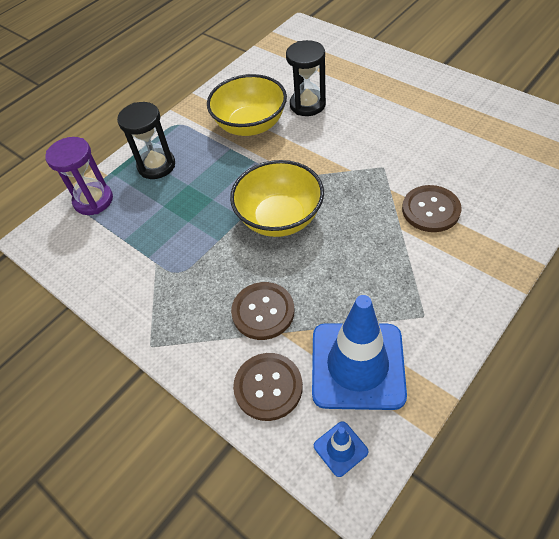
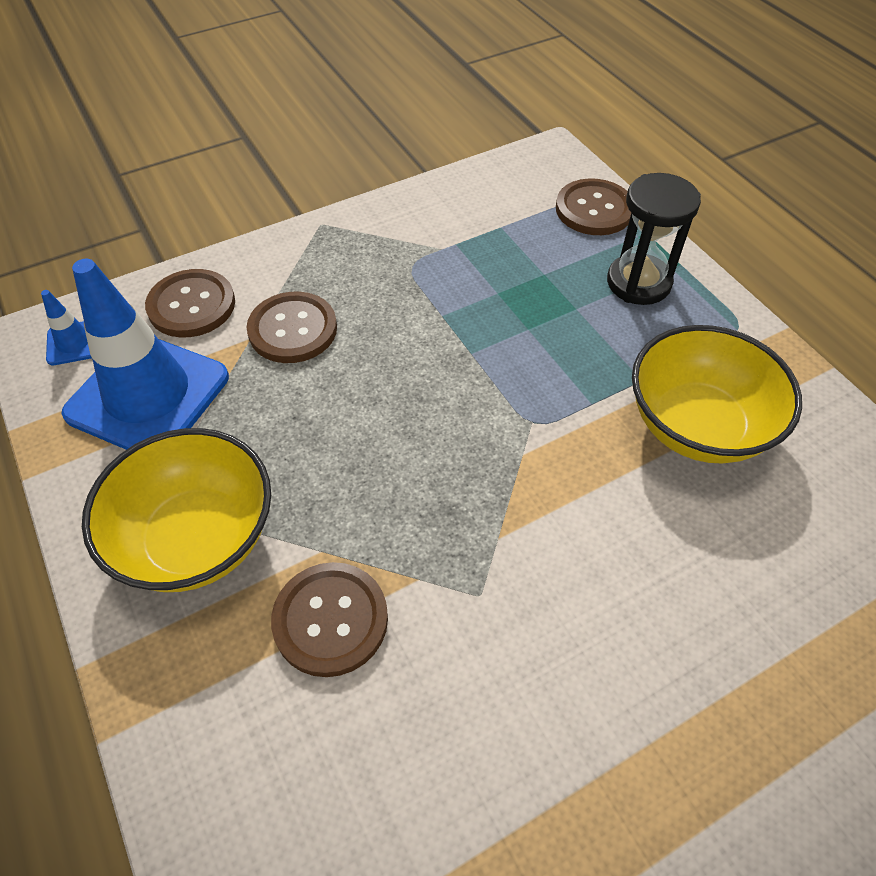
camera: 105 degrees right, 0 degrees up
purple hourglass [45,137,113,215] -> brown button [556,178,631,235]
yellow bowl [230,160,324,237] -> yellow bowl moved to [82,428,271,592]
black hourglass [286,40,326,116] -> none

